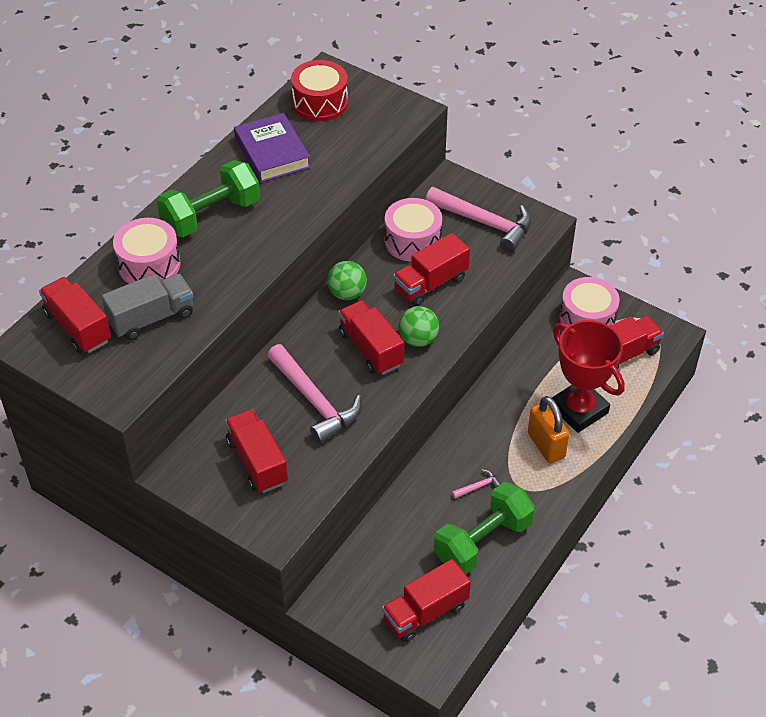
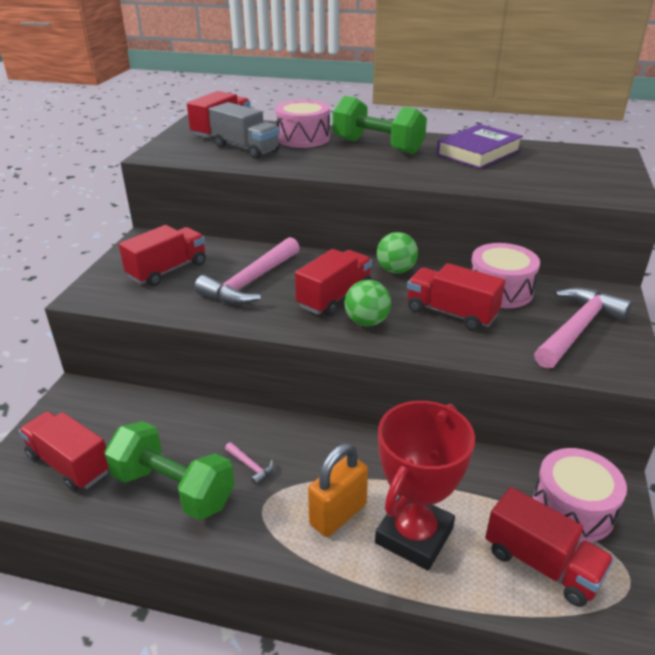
camera: 70 degrees right, 15 degrees down
red drum [291,60,348,122] -> none
pink hammer [426,187,531,252] -> pink hammer turned 150 degrees counterclockwise [534,287,632,369]

